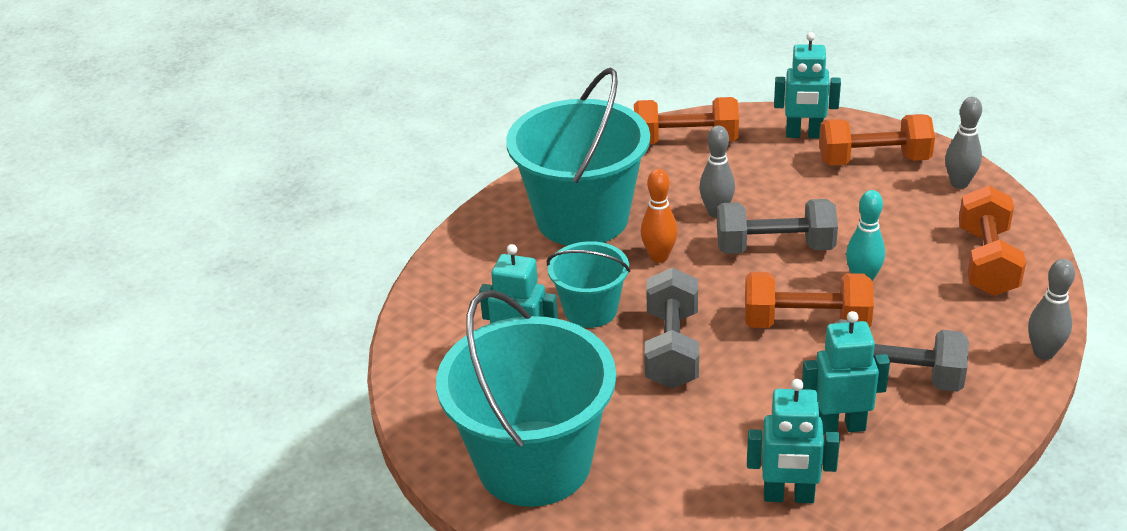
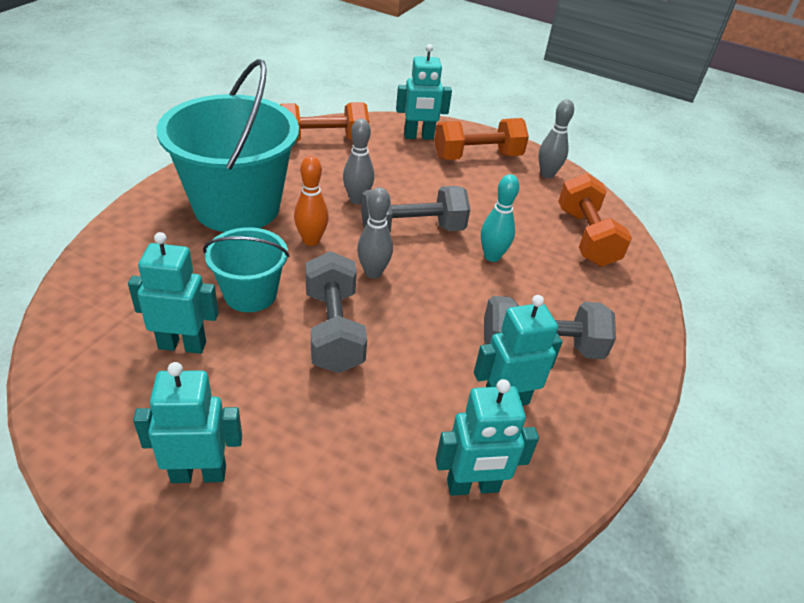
camera: 20 degrees left, 5 degrees up
turquoise bucket [436,290,616,507] -> turquoise robot [133,362,242,483]
orange dumbbell [745,272,874,328] -> none
grey bowling pin [1028,259,1075,360] -> grey bowling pin moved to [357,187,393,279]

